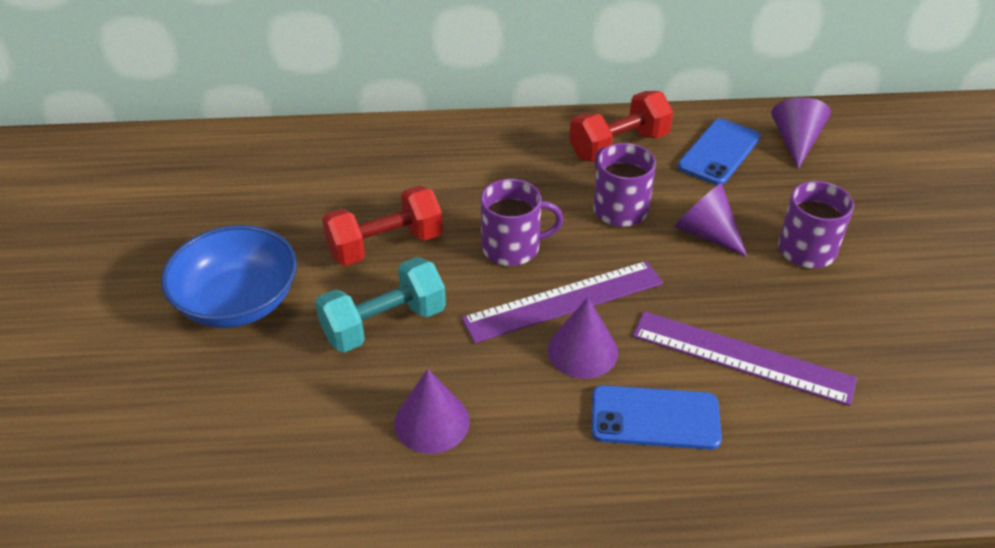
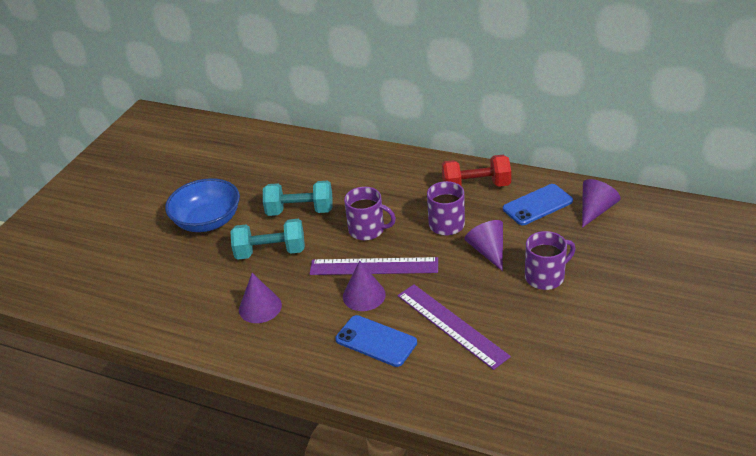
camera: 30 degrees right, 5 degrees down
red dumbbell [322,185,443,266] -> turquoise dumbbell [263,181,333,216]

